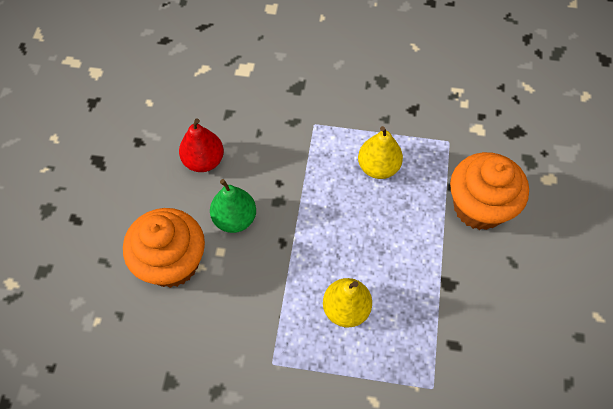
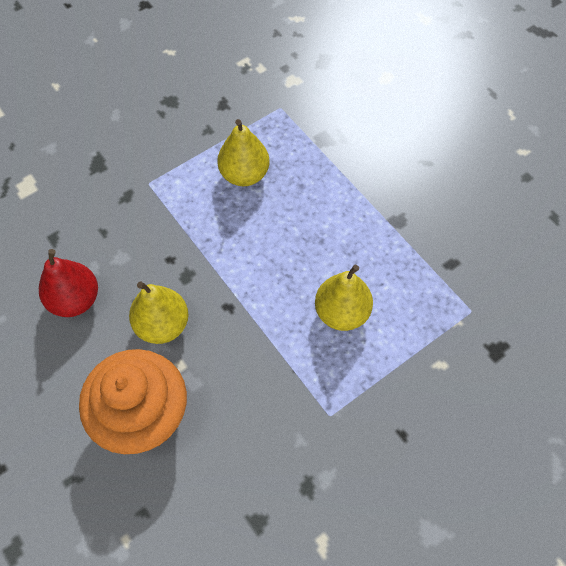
camera: 45 degrees left, 0 degrees up
green pear [210,179,256,233] -> yellow pear [129,282,189,344]
orange cupcake [450,152,529,230] -> none

